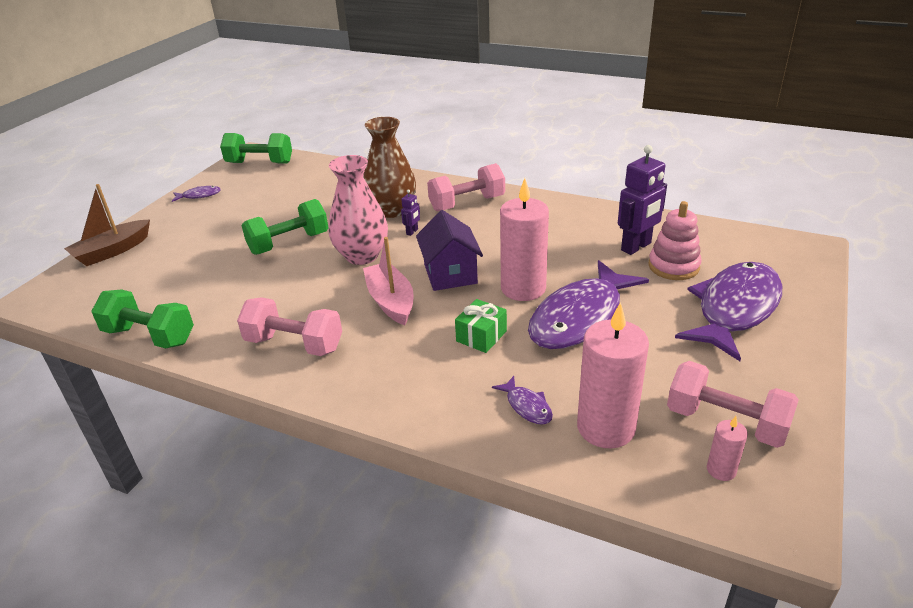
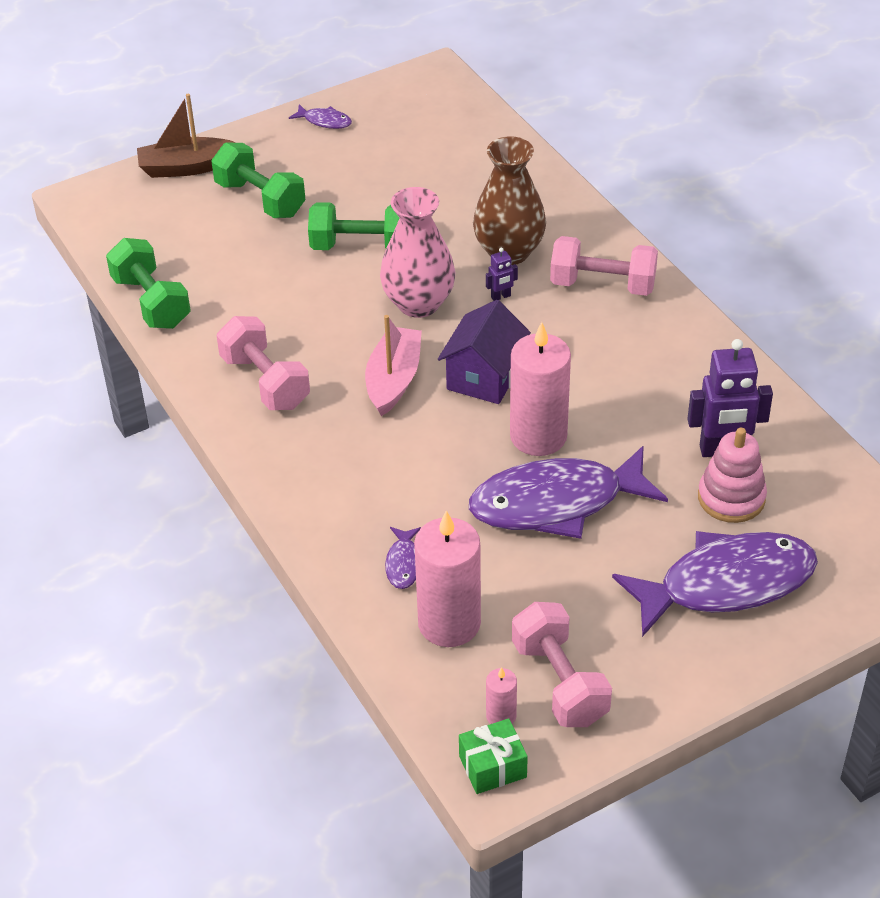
camera: 35 degrees right, 10 degrees up
green dumbbell [220,133,292,164] -> green dumbbell moved to [211,143,306,218]
green gift [455,299,507,353] -> green gift moved to [459,718,528,794]

